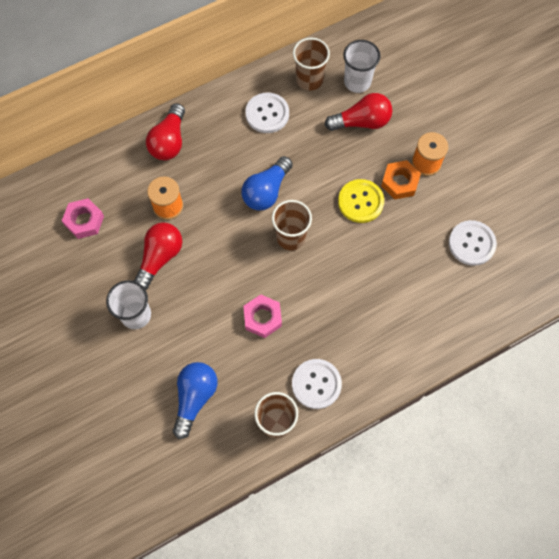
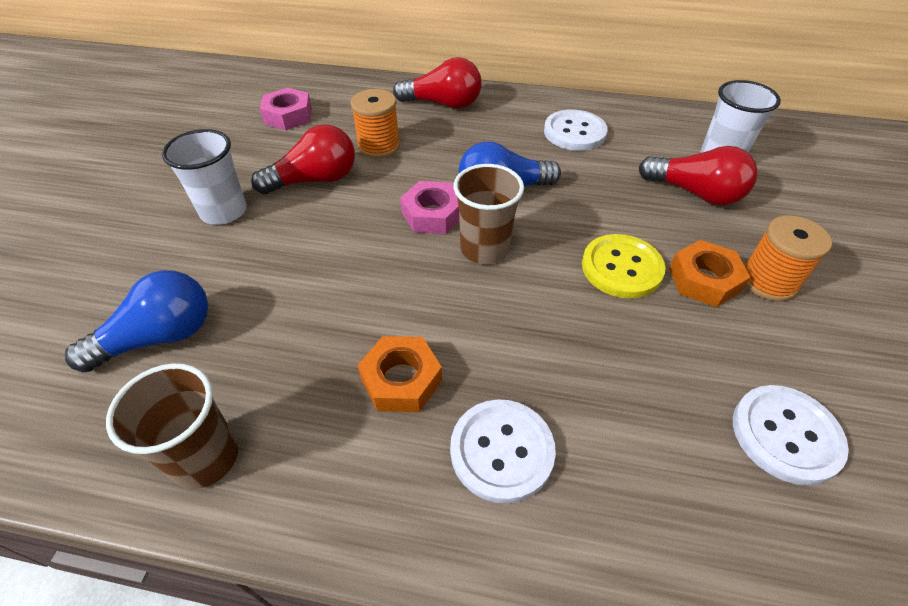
camera: 40 degrees right, 20 degrees down
red light bulb [146,103,185,160] -> red light bulb turned 135 degrees counterclockwise [393,57,482,109]
pink nut [243,294,282,338] -> pink nut moved to [400,181,459,234]
white button [292,359,342,409] -> white button moved to [450,399,556,503]
brown cup [293,38,330,91] -> none
none -> orange nut [358,336,442,412]

